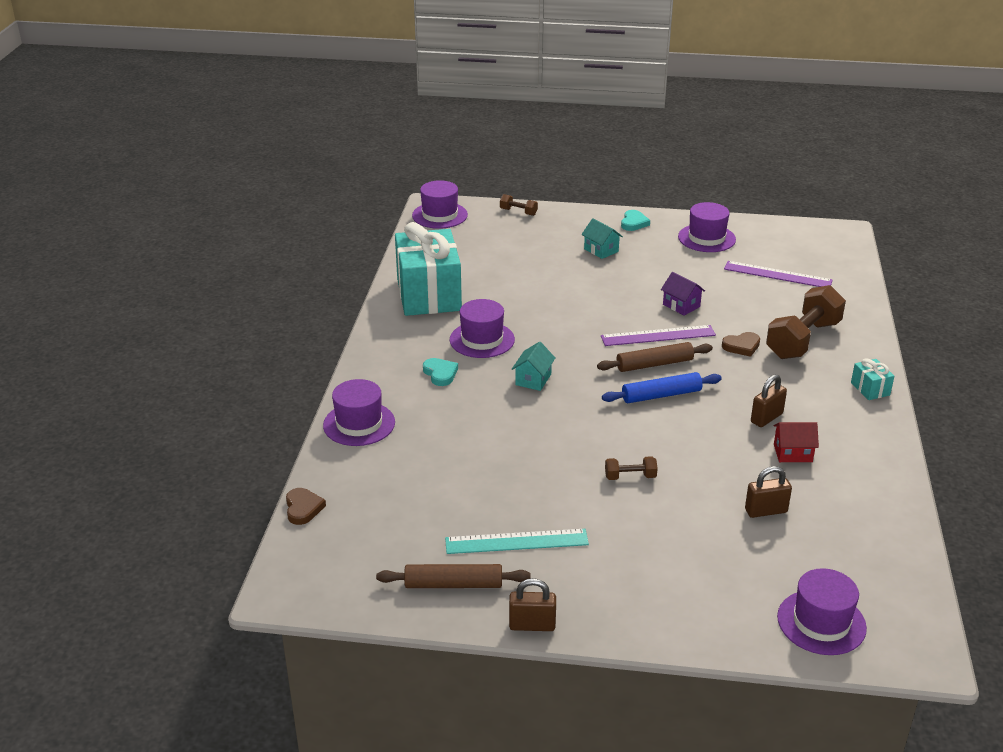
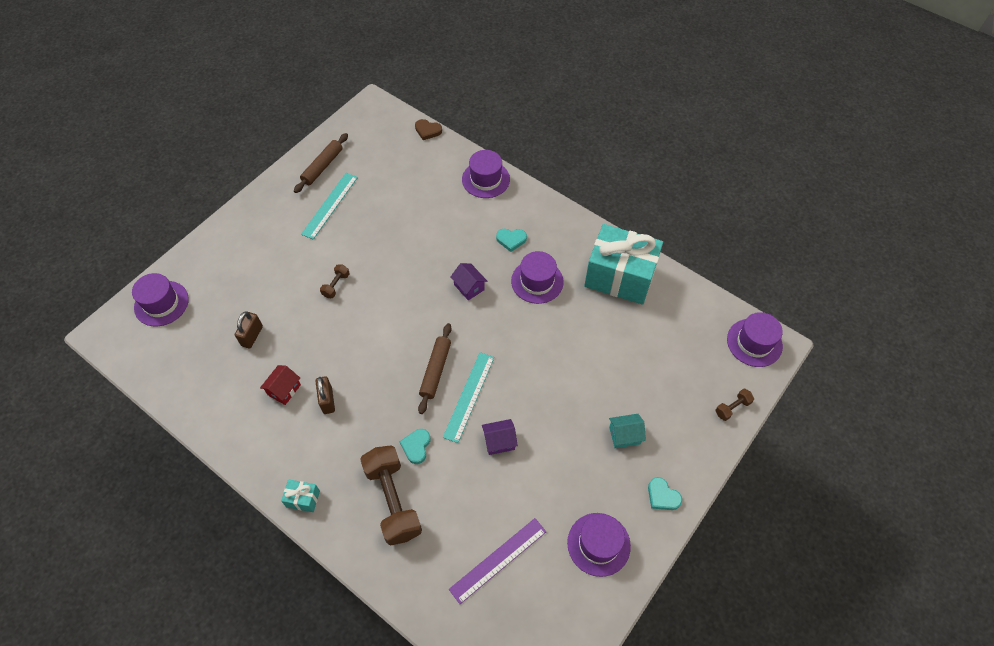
camera: 120 degrees right, 25 degrees up
brown padlock [509,578,556,631] -> none
turquoise house [512,341,555,391] -> purple house [450,263,487,301]
purple ruler [601,325,716,346] -> turquoise ruler [443,352,494,443]
blue rolling pin [602,372,722,403] -> none
brown heart [722,332,760,357] -> turquoise heart [399,429,430,464]

